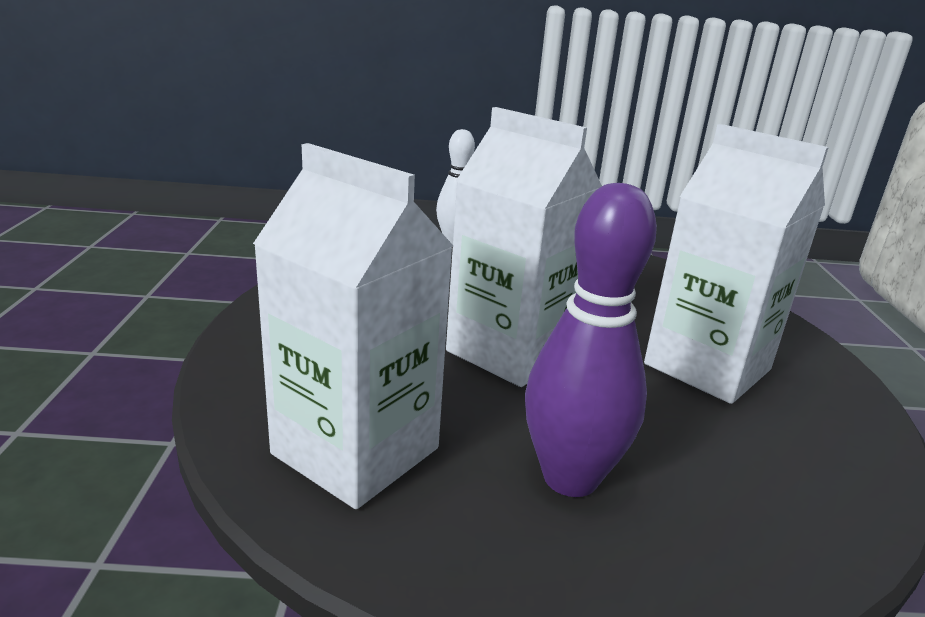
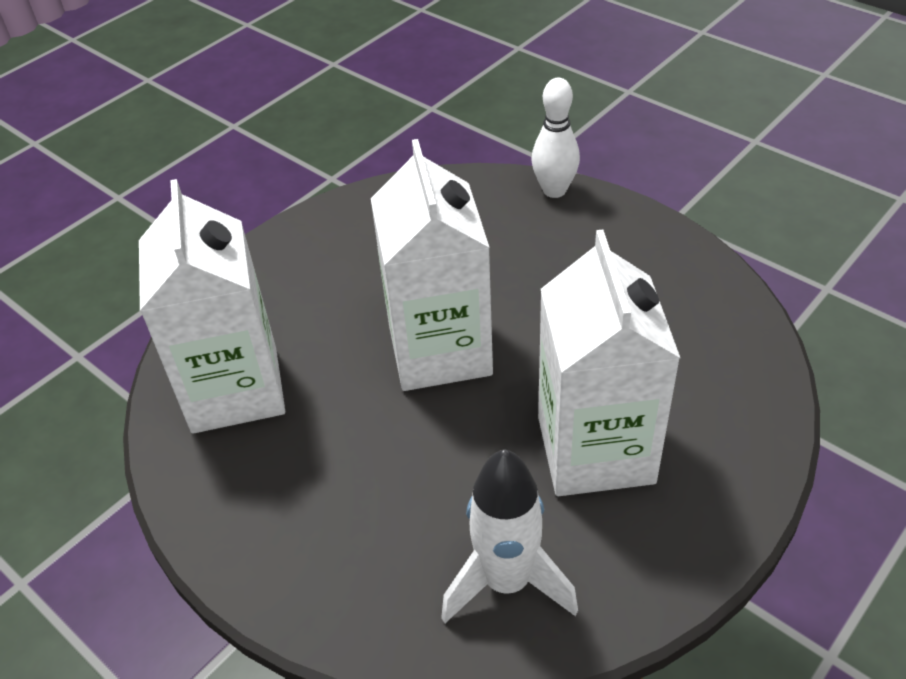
camera: 45 degrees right, 20 degrees up
purple bowling pin [525,183,657,497] -> none
none -> white rocket [441,449,578,623]

